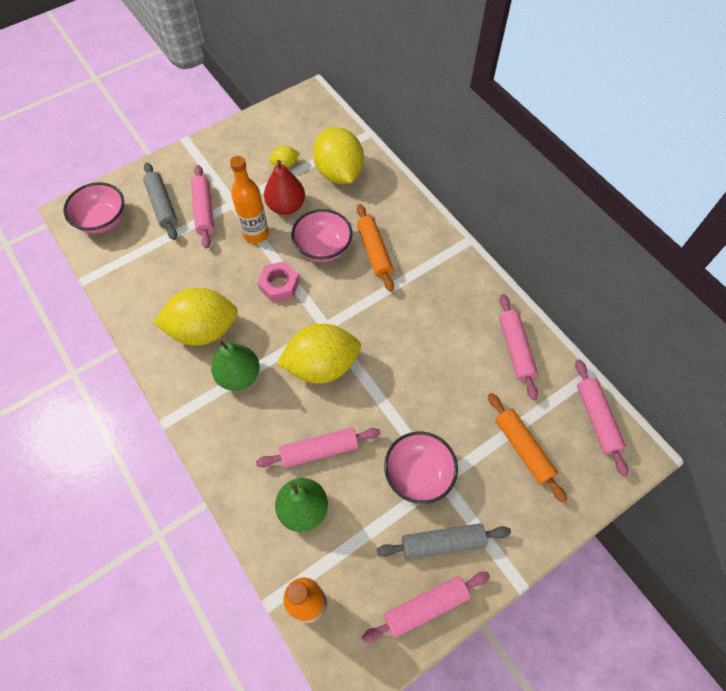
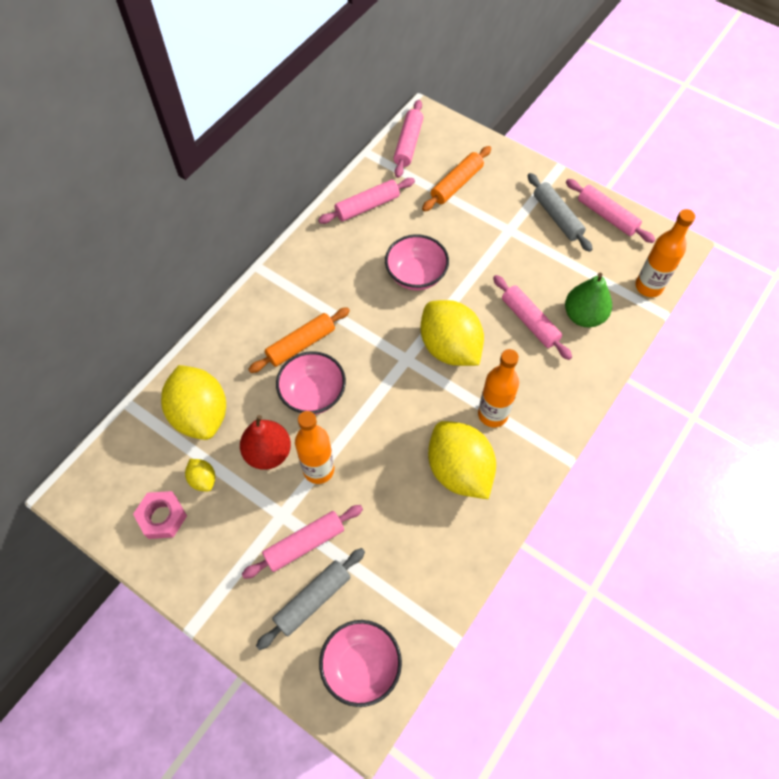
camera: 110 degrees left, 0 degrees up
green pear [211,340,260,391] -> orange bottle [478,349,519,427]
pink nut [257,261,300,302] -> pink nut moved to [133,491,187,539]
yellow lemon [313,127,364,184] -> yellow lemon turned 75 degrees counterclockwise [161,365,226,440]
pink bowl [384,432,458,504] -> pink bowl moved to [385,234,449,290]
pink rolling pin [575,360,628,476] -> pink rolling pin turned 45 degrees counterclockwise [394,100,423,178]

